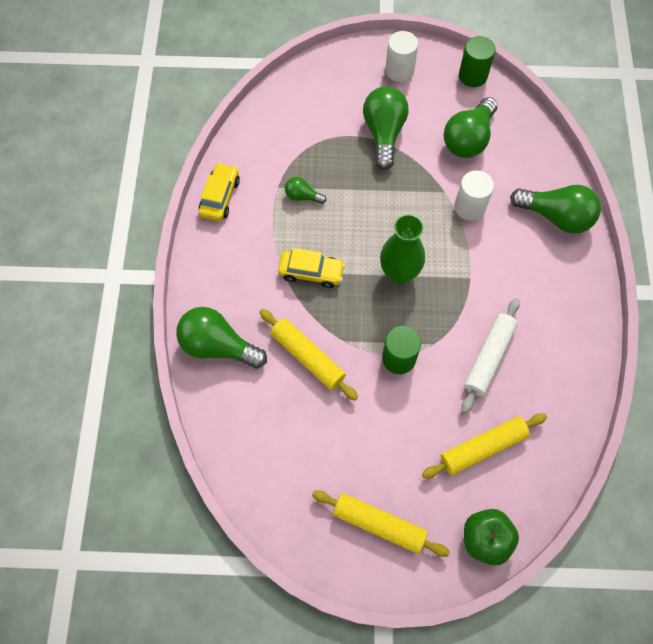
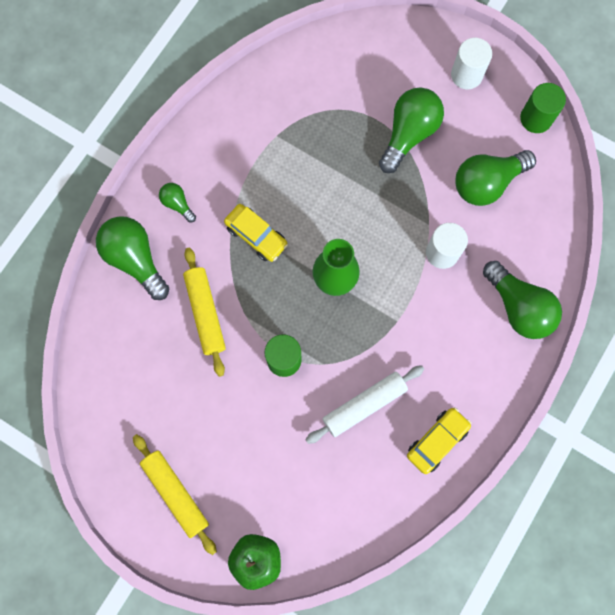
camera: 30 degrees right, 10 degrees up
yellow car [199,163,240,221] -> yellow car moved to [407,407,472,474]
green light bulb [285,177,326,204] -> green light bulb moved to [159,183,196,223]
yellow rolling pin [422,413,547,479] -> none

